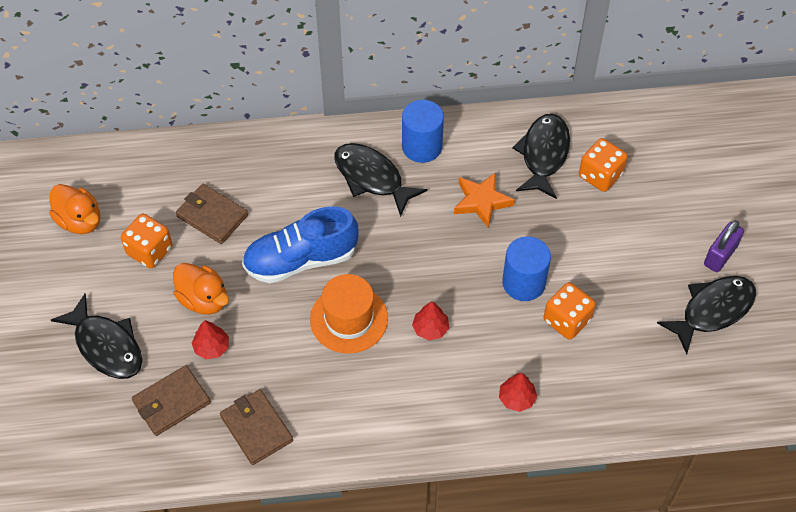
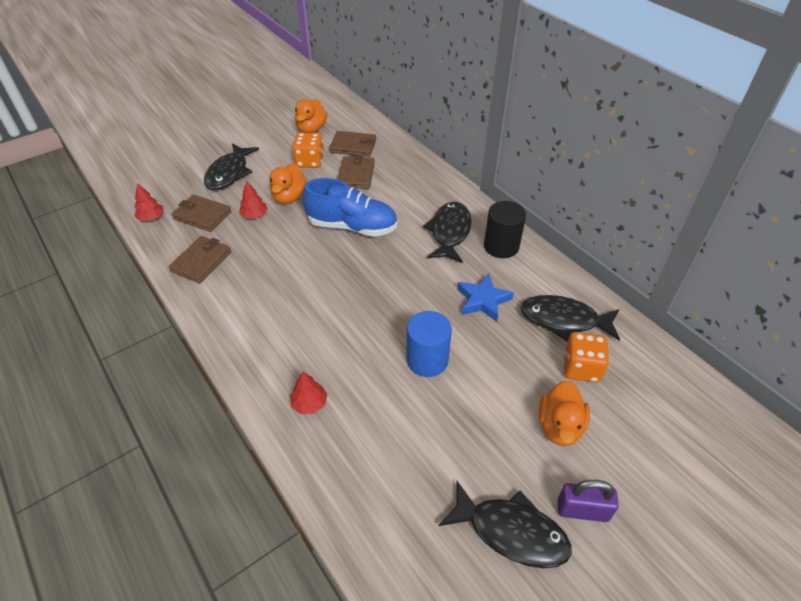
camera: 60 degrees right, 10 degrees down
blue shoe [242,206,359,283] -> blue shoe turned 150 degrees clockwise [303,178,397,237]
orange hat [310,274,388,354] -> none
blue cylinder [402,100,444,163] -> black cylinder [484,201,526,258]
red tree [412,301,449,341] -> red tree moved to [134,183,164,221]
orange star [454,172,514,228] -> blue star [457,274,514,322]
black fish [512,114,570,199] -> black fish turned 150 degrees counterclockwise [520,295,620,341]
orange dice [544,282,596,340] -> none
none -> brown wallet [329,131,376,157]
none -> orange duck [539,380,590,446]

